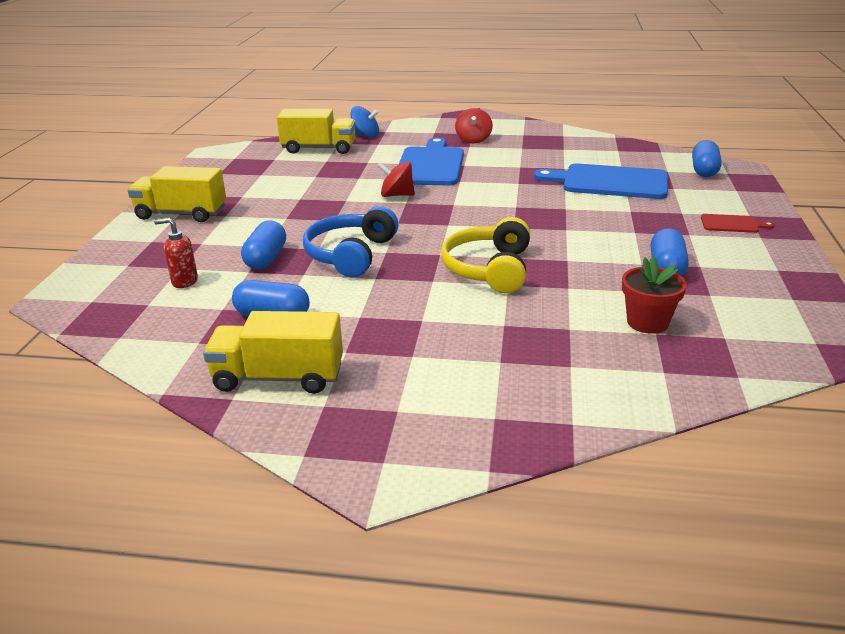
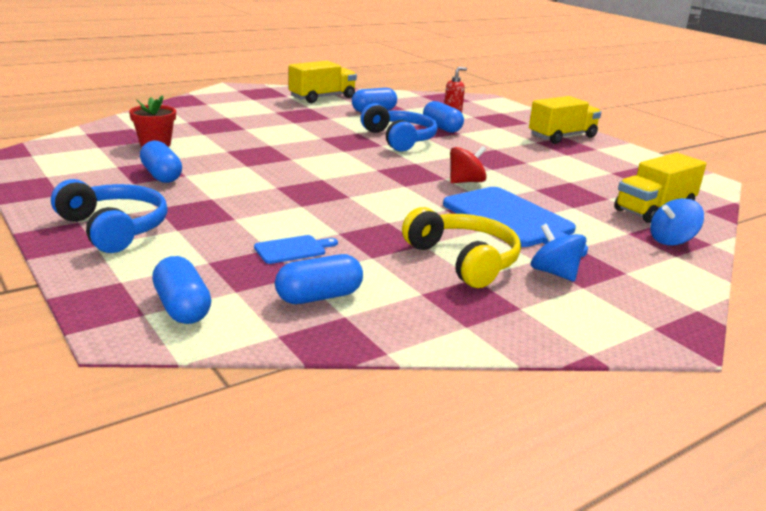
camera: 135 degrees right, 5 degrees down
yellow headphones [441,217,530,293] -> yellow headphones moved to [402,207,521,288]
red spinning top [455,108,493,144] -> blue spinning top [531,224,586,282]
blue cutting board [534,164,668,199] -> blue cutting board [254,235,338,264], size x0.46
red cutting board [701,214,775,233] -> blue headphones [51,179,168,253]
none -> blue capsule [275,254,363,304]

